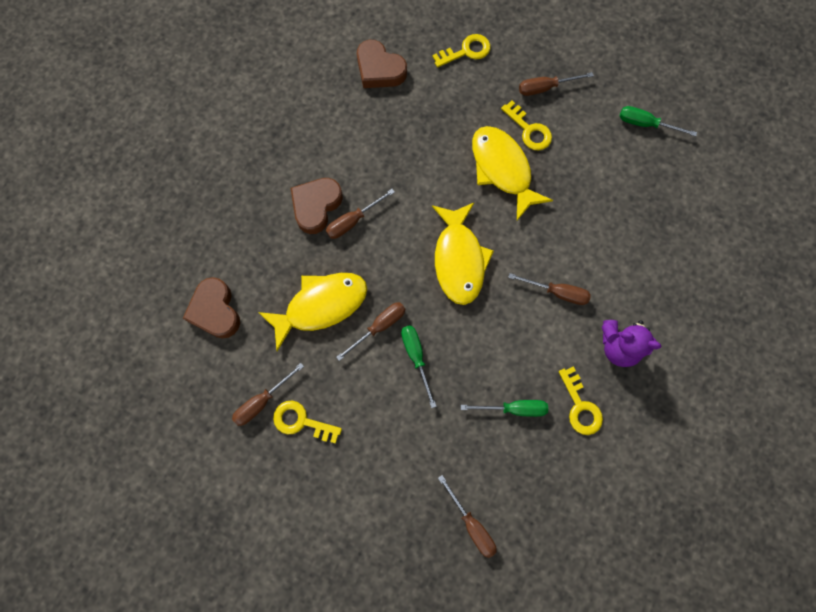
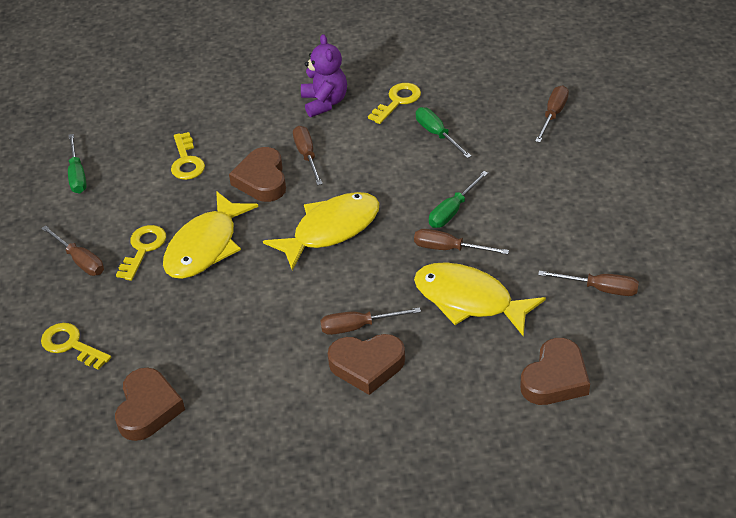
camera: 120 degrees left, 30 degrees down
yellow key [273,401,342,444] -> yellow key moved to [171,132,205,180]
brown screwdriver [326,189,395,239] -> brown screwdriver turned 150 degrees clockwise [320,307,421,335]
none -> brown heart [229,147,286,202]

